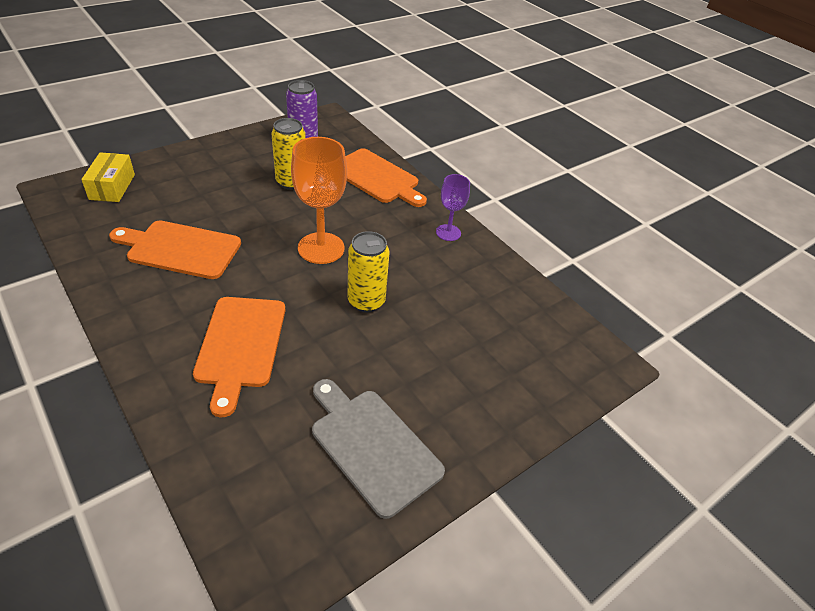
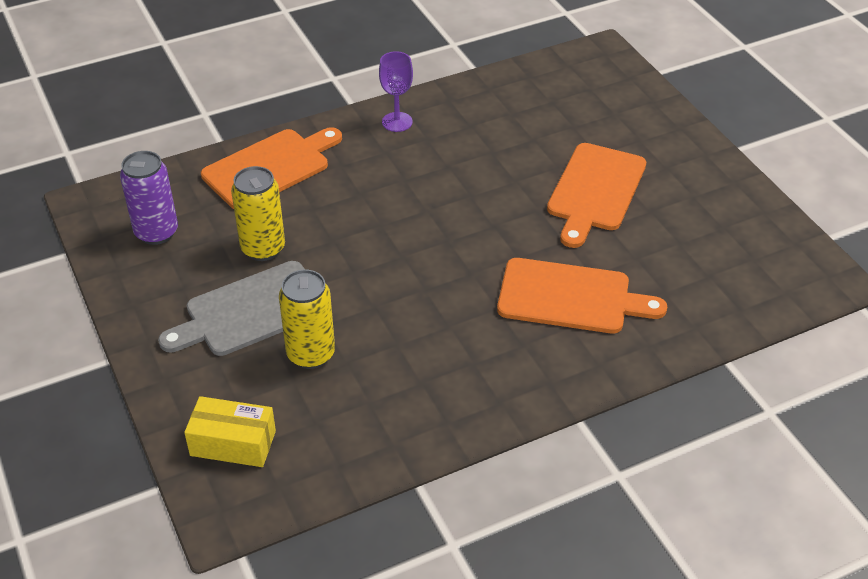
camera: 75 degrees left, 0 degrees up
orange cutting board [109,220,241,279] -> orange cutting board moved to [547,143,646,248]
orange goblet [291,137,347,264] -> none
grey cutting board [312,379,445,519] -> grey cutting board moved to [158,261,305,356]
yellow can [348,231,390,312] -> yellow can moved to [279,270,335,369]

